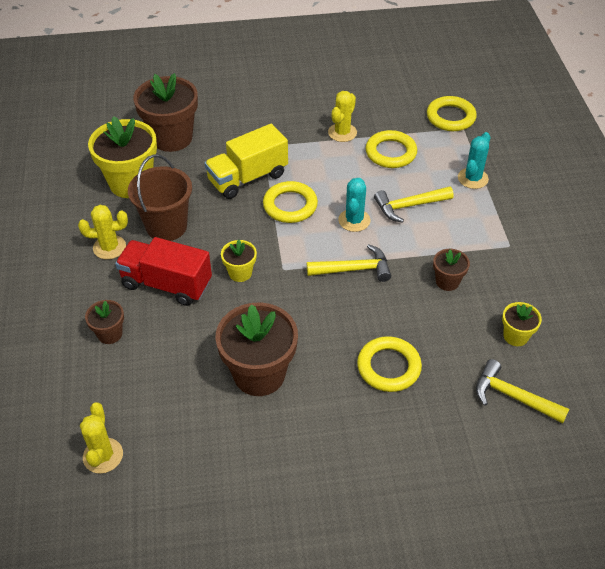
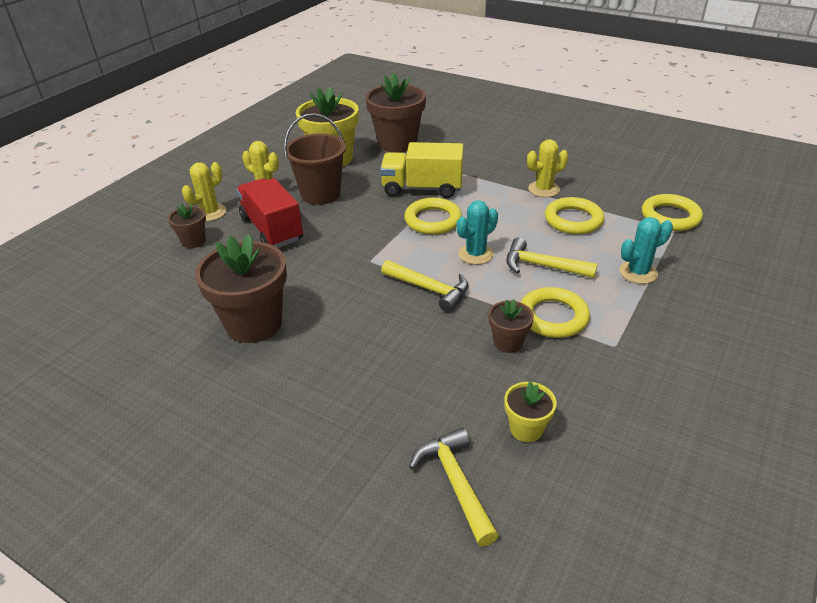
camera: 40 degrees right, 10 degrees down
yellow cactus [80,402,123,474] -> yellow cactus moved to [182,162,226,221]
yellow flower pot [221,240,257,282] -> none
yellow ring [357,336,422,392] -> yellow ring moved to [521,287,590,338]

